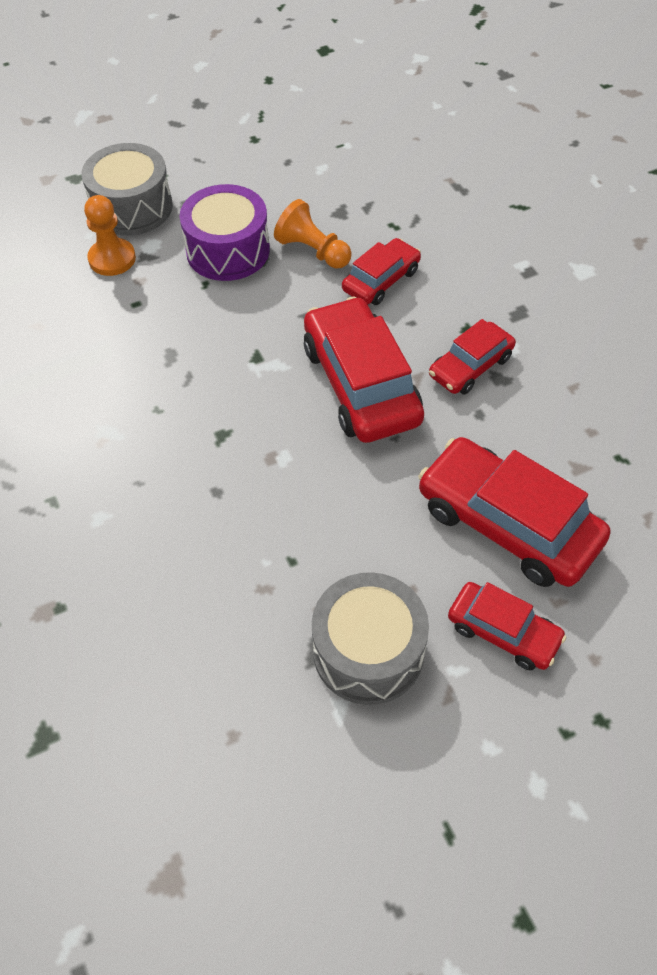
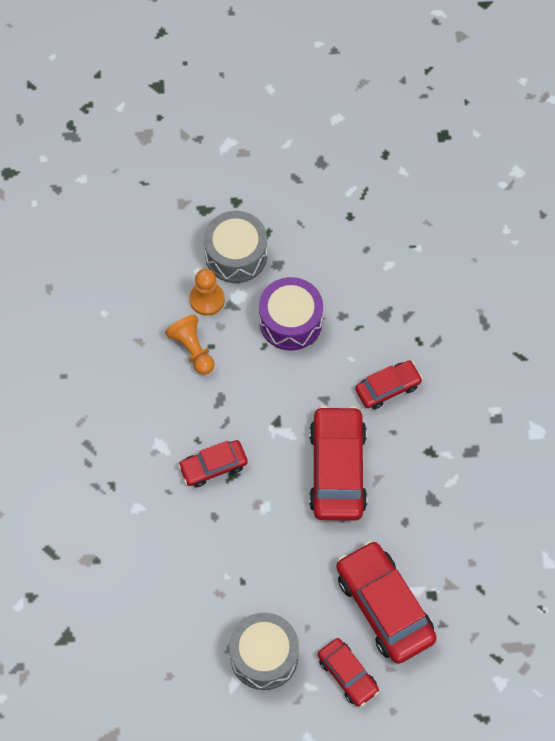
camera: 20 degrees right, 10 degrees up
orange pawn [274,199,352,269] -> orange pawn moved to [165,315,214,375]
red car [429,319,516,394] -> red car moved to [178,440,248,487]

